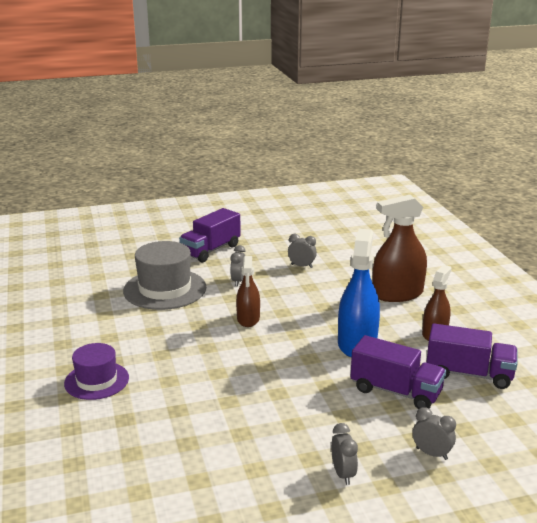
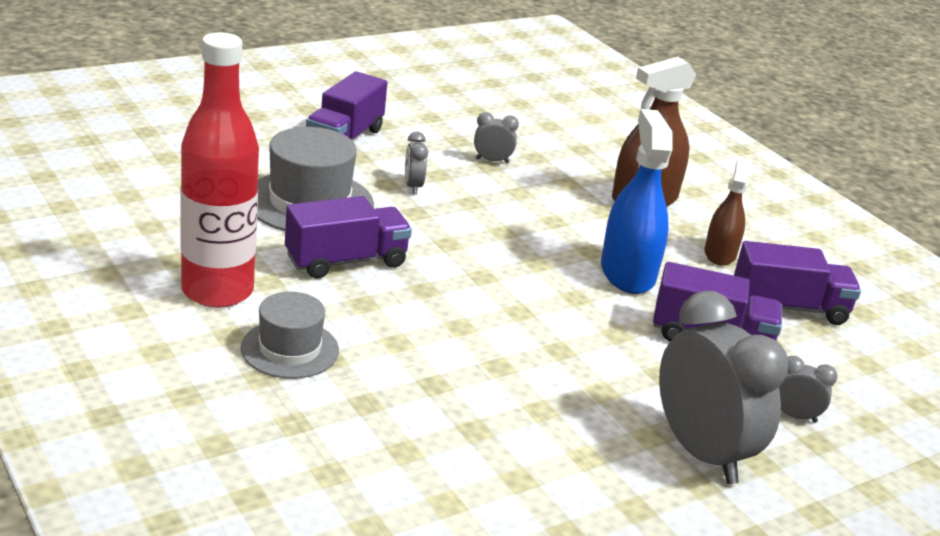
camera: 20 degrees left, 5 degrees up
purple hat [64,343,129,400] -> grey hat [240,292,339,379]
brown spray bottle [236,256,260,327] -> none
grey clock [331,423,358,485] -> grey clock [659,291,788,484], size x2.32
none -> red bottle [181,32,259,308]
none -> purple truck [285,196,412,278]

